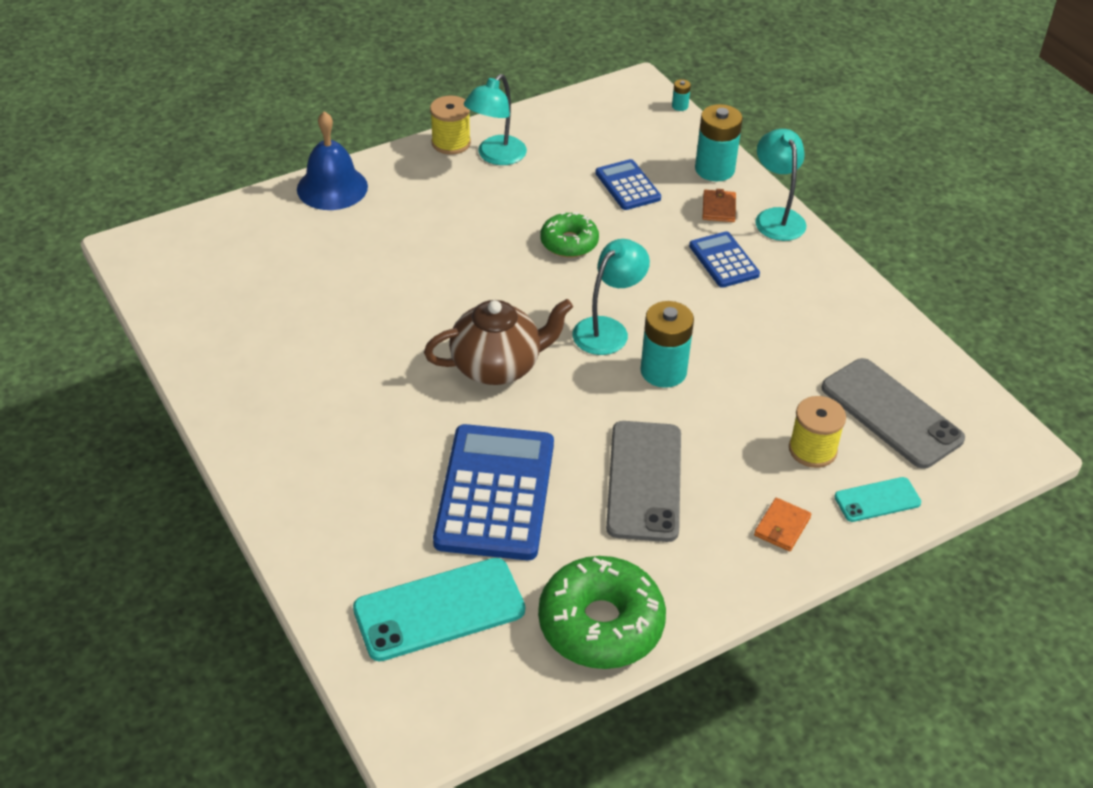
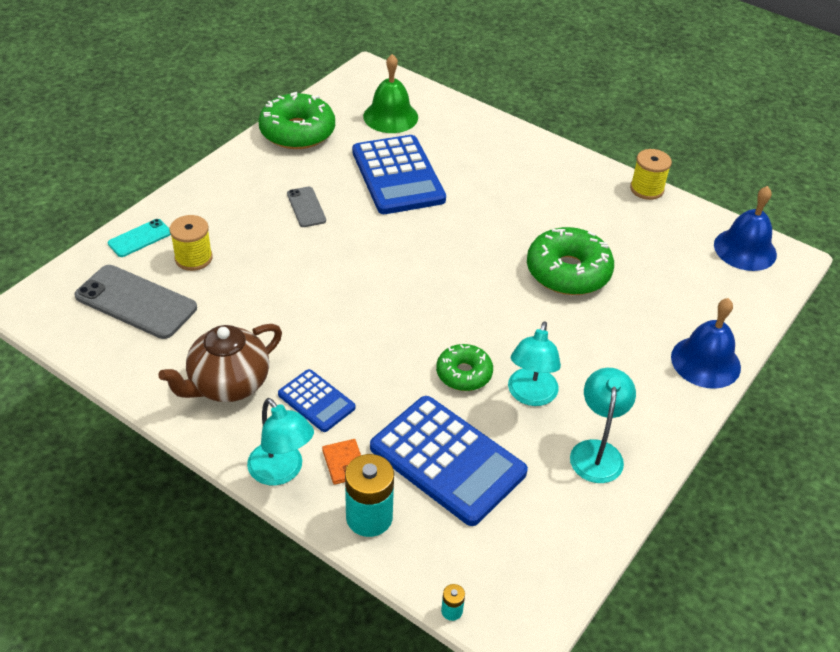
camera: 155 degrees right, 0 degrees up
turquoise phone [353,558,525,661] -> green bell [363,54,418,133]
brown teapot [424,299,573,385] -> brown teapot moved to [158,324,282,402]
yellow spool [430,96,471,155] -> yellow spool moved to [630,149,672,200]
turquoise lamp [572,239,650,355] -> turquoise lamp moved to [508,321,561,406]
blue calculator [595,159,661,210] -> blue calculator [370,396,528,526], size x1.91
grey phone [606,421,681,542] -> grey phone [287,187,326,227], size x0.54
turquoise battery [640,301,694,388] -> none
orange wallet [754,498,811,551] -> none
none -> green donut [527,227,614,295]
none -> blue bell [714,186,777,271]

